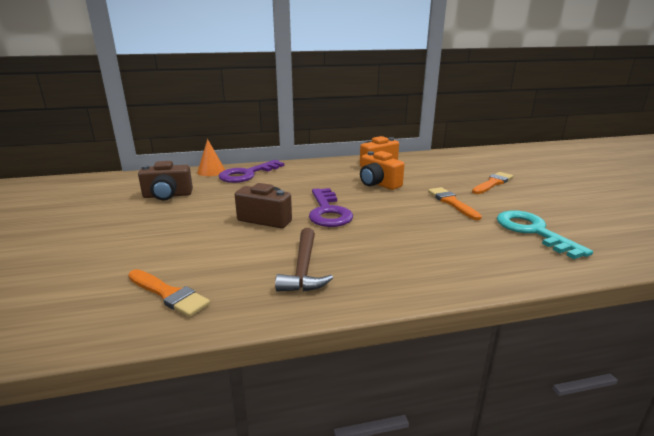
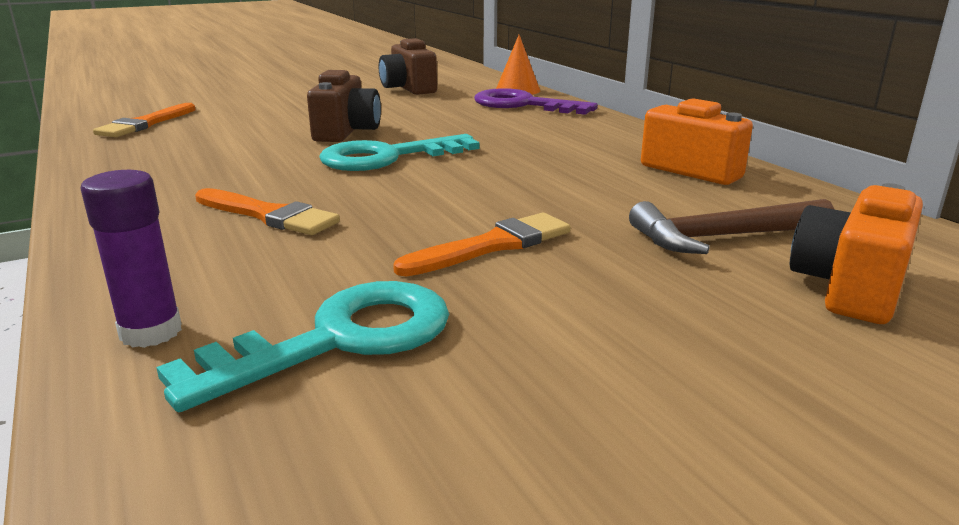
camera: 75 degrees right, 0 degrees up
brown hammer [275,228,333,292] -> brown hammer moved to [629,199,835,254]
purple key [309,188,353,227] -> turquoise key [319,134,479,171]
orange camera [360,151,404,190] -> orange camera moved to [790,183,923,324]
orange brush [472,172,513,194] -> orange brush moved to [195,188,340,235]
none -> purple glue stick [80,170,182,348]

